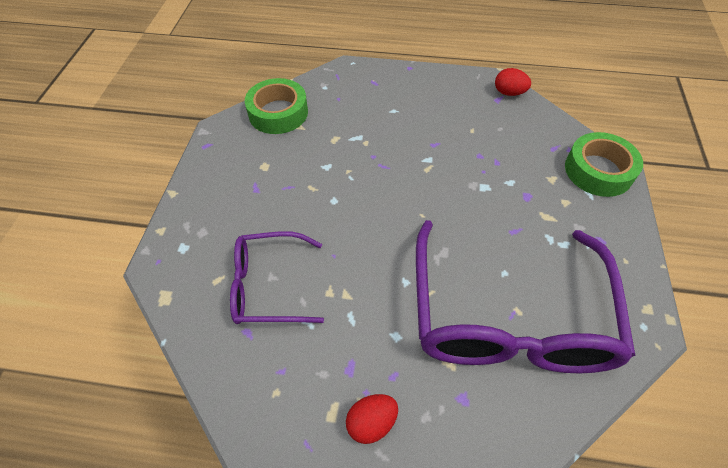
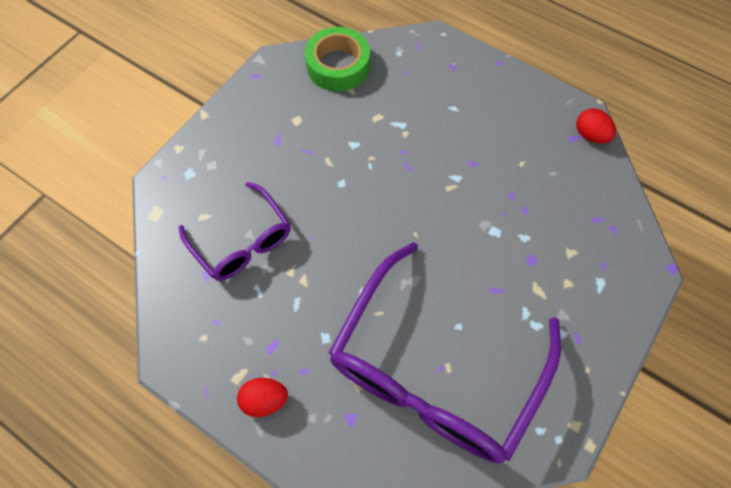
camera: 25 degrees right, 10 degrees up
purple glasses [230,231,324,324] -> purple glasses turned 150 degrees counterclockwise [179,182,291,281]
green tape [565,132,643,197] -> none

